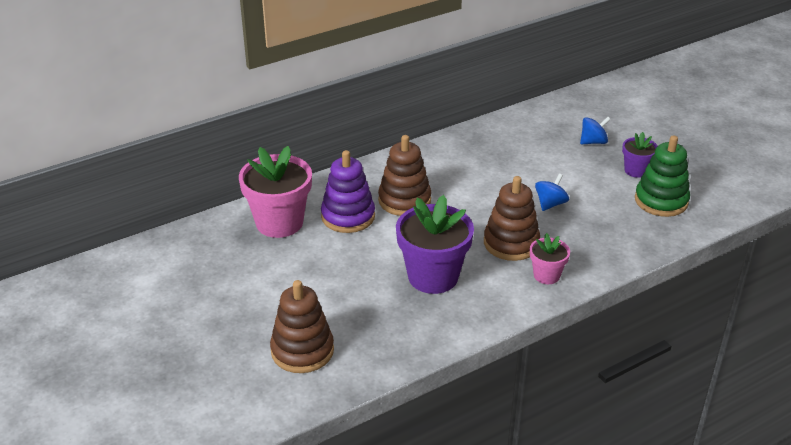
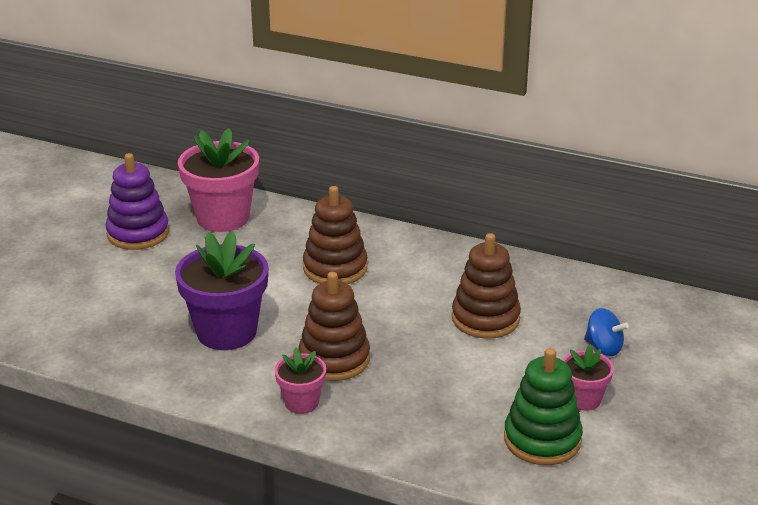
camera: 55 degrees right, 5 degrees down
brown stacking toy [270,280,334,373] -> brown stacking toy moved to [452,233,521,339]
purple stacking toy [321,150,375,233] -> purple stacking toy moved to [105,153,169,250]
blue spinning top [535,173,569,211] -> none
purple flower pot [622,132,658,178] -> pink flower pot [563,345,614,411]

